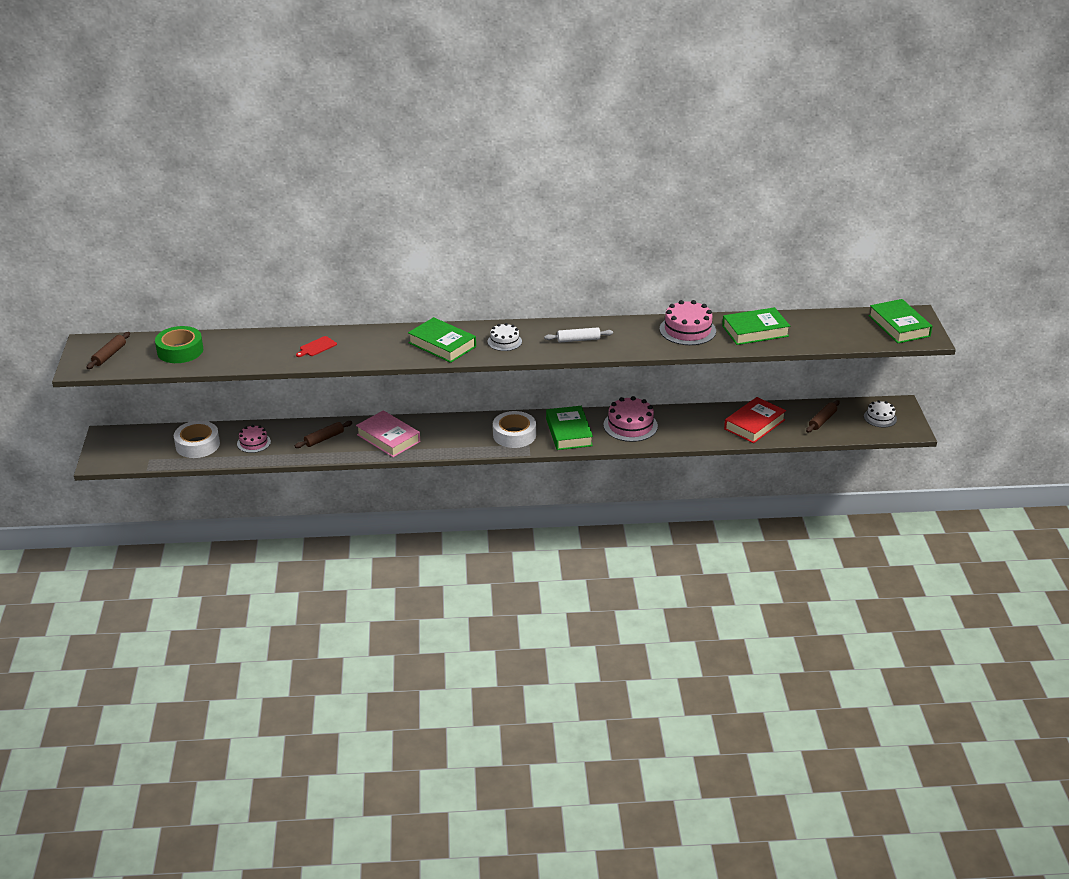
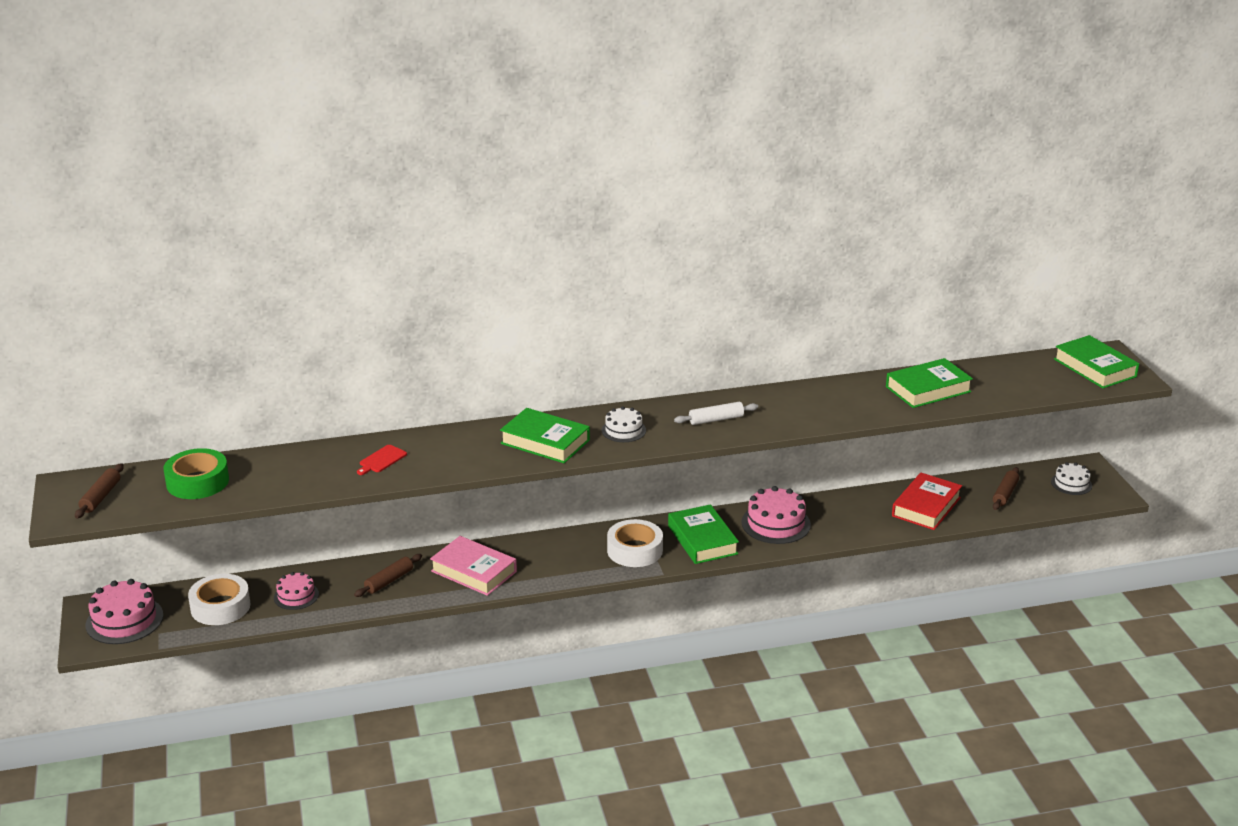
camera: 10 degrees left, 5 degrees down
pink cake [660,300,716,345] -> pink cake moved to [86,579,163,644]

